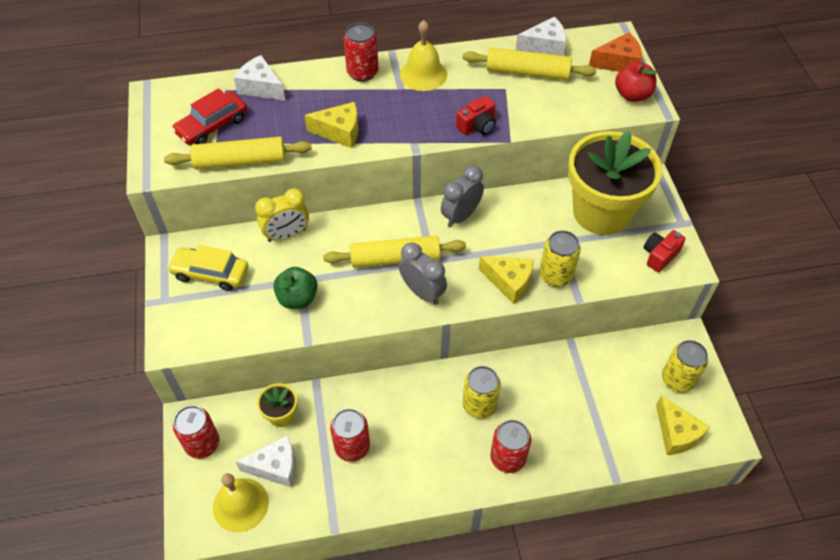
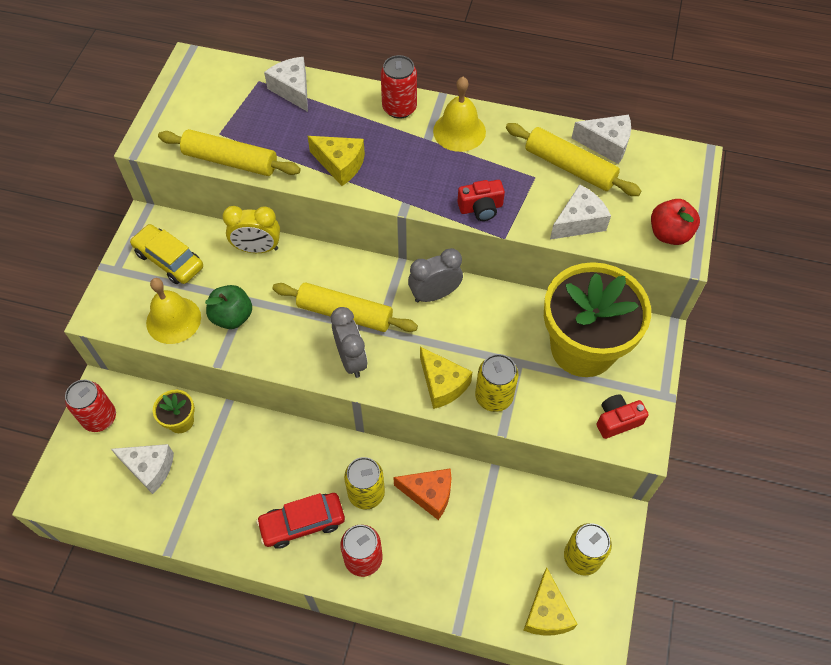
camera: 25 degrees right, 5 degrees up
red car [172,88,247,145] -> red car moved to [256,493,345,549]
yellow bell [213,473,269,532] -> yellow bell moved to [146,278,201,344]
red can [330,409,370,462] -> none
orange cheese [589,32,642,72] -> orange cheese moved to [393,468,451,520]
none -> white cheese [550,184,611,240]

